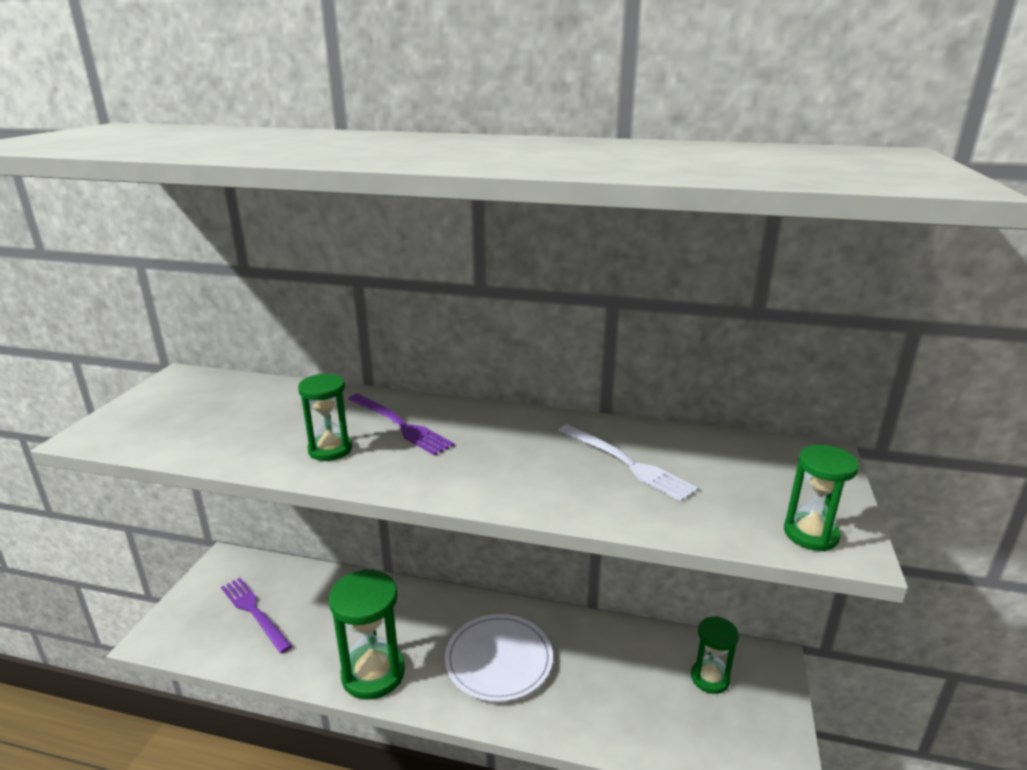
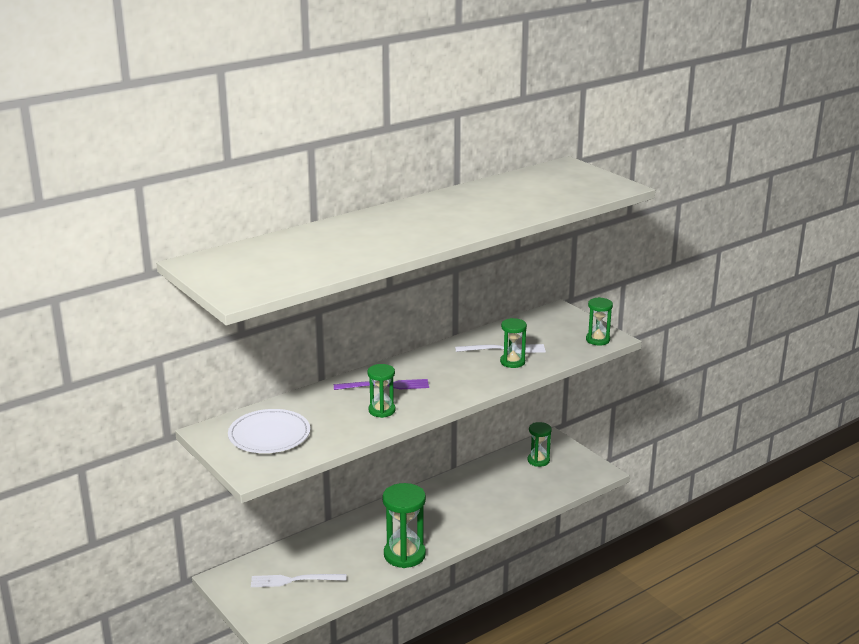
camera: 50 degrees left, 0 degrees up
purple fork [221,578,292,653] -> white fork [251,574,346,587]
white plate [445,614,553,702] -> white plate moved to [228,409,310,453]
none -> green hourglass [500,318,527,368]

